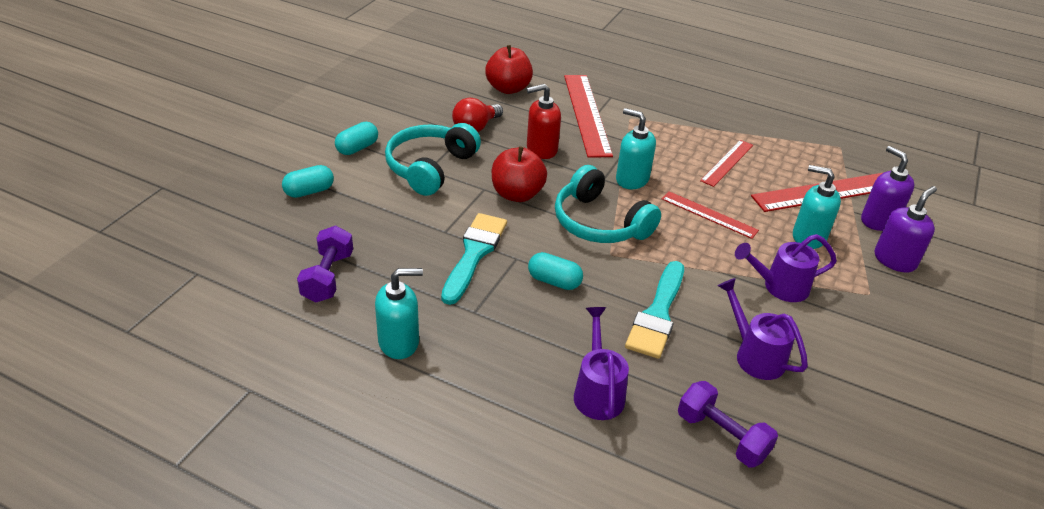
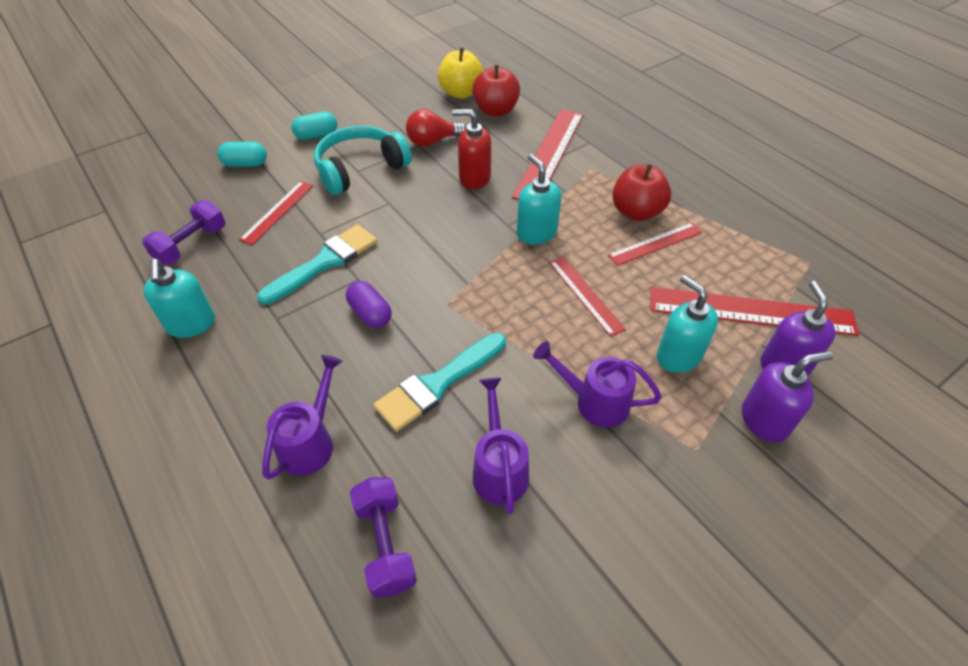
camera: 30 degrees right, 10 degrees up
turquoise soap dispenser [375,268,423,359] -> turquoise soap dispenser turned 60 degrees clockwise [143,259,215,338]
red apple [492,146,547,202] -> red apple moved to [612,164,671,221]
turquoise capsule [528,252,583,290] -> purple capsule [346,281,392,328]
turquoise headphones [555,165,661,243] -> none
none -> red ruler [239,181,313,245]
none -> yellow apple [438,48,484,99]

